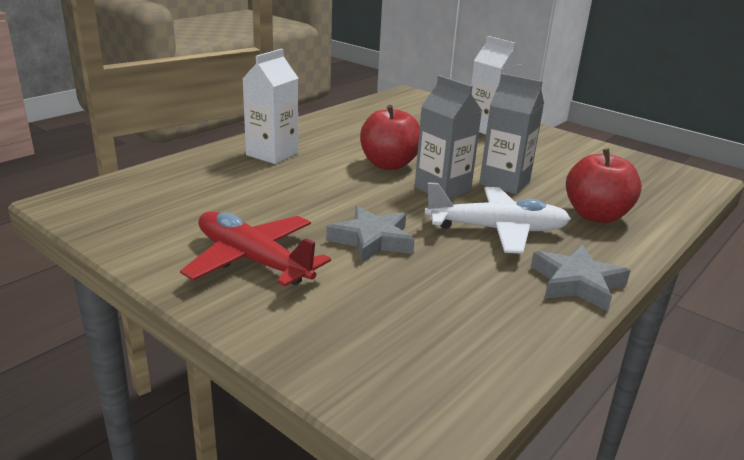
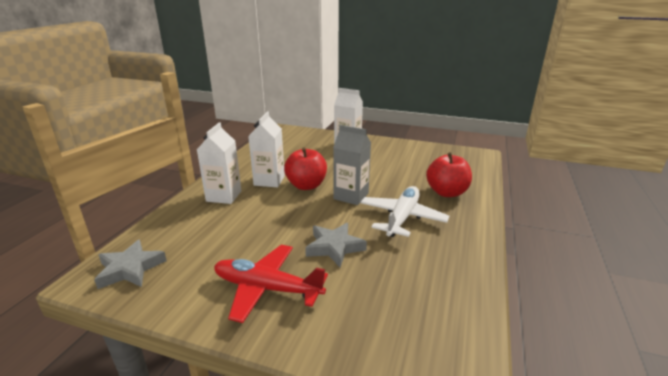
camera: 20 degrees left, 0 degrees up
white plane [425,182,571,254] -> white plane turned 45 degrees counterclockwise [360,186,449,237]
grey carton [479,73,544,194] -> none
grey star [531,245,631,312] -> grey star moved to [94,239,167,289]
none -> white carton [248,111,285,187]

